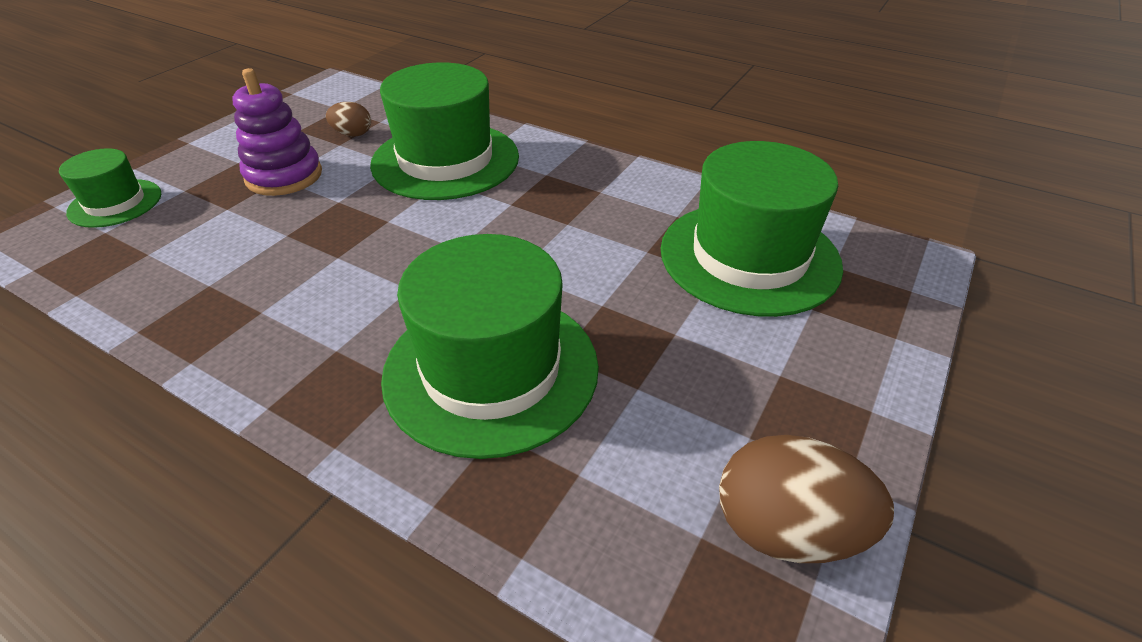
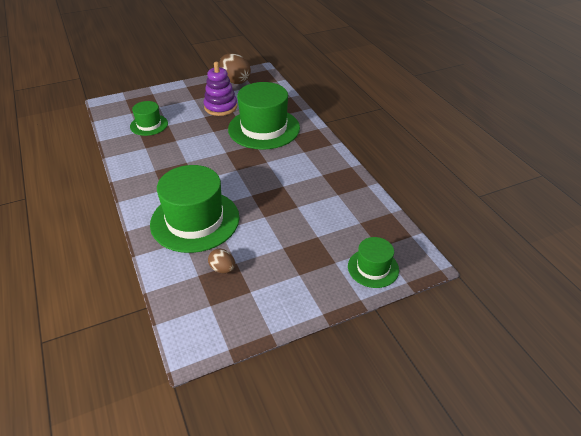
camera: 145 degrees left, 0 degrees up
purple stacking toy [232,68,322,196] -> purple stacking toy moved to [204,62,237,116]
green hat [661,141,843,317] -> green hat [130,101,168,136], size x0.53

